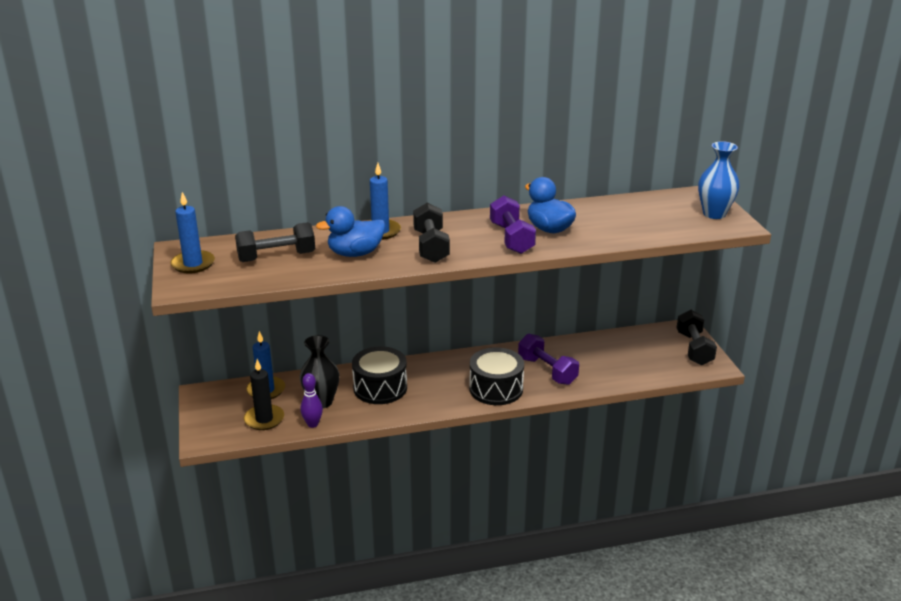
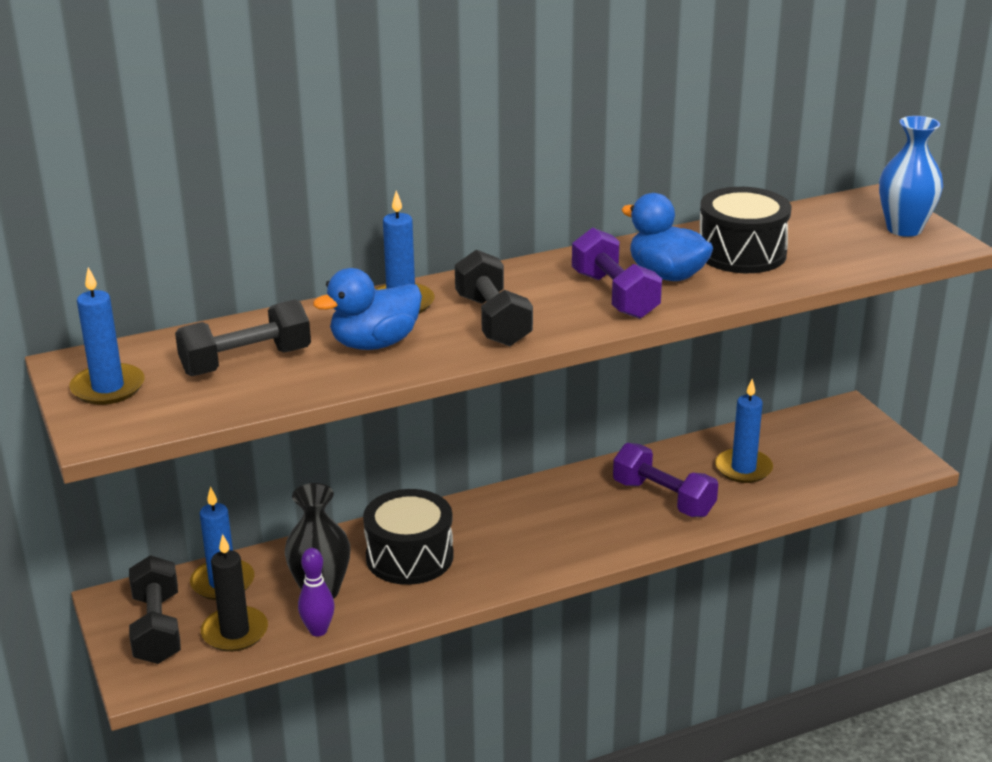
camera: 10 degrees left, 0 degrees up
black drum [469,347,524,405] -> black drum moved to [700,187,792,273]
black dumbbell [677,310,717,365] -> black dumbbell moved to [129,555,181,664]
none -> blue candle [715,379,773,483]

